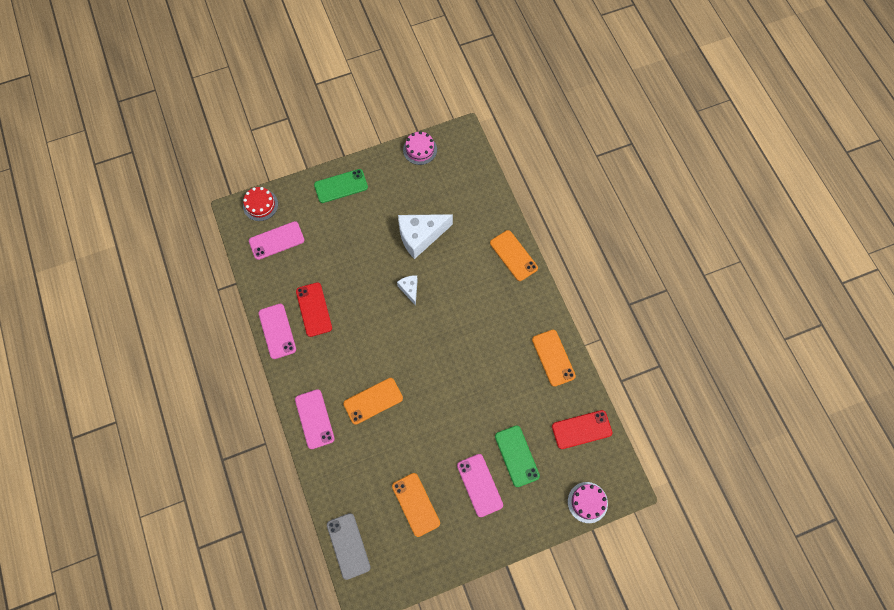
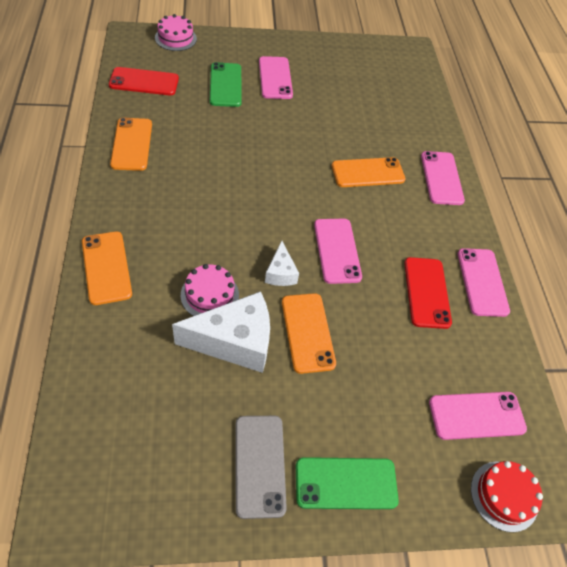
camera: 170 degrees left, 15 degrees down
grey phone [327,513,371,580] -> grey phone moved to [236,416,287,519]
orange phone [392,473,440,537] -> orange phone moved to [282,293,336,374]
pink cake [403,131,437,165] -> pink cake moved to [181,264,239,316]
none -> pink phone [314,219,362,284]

